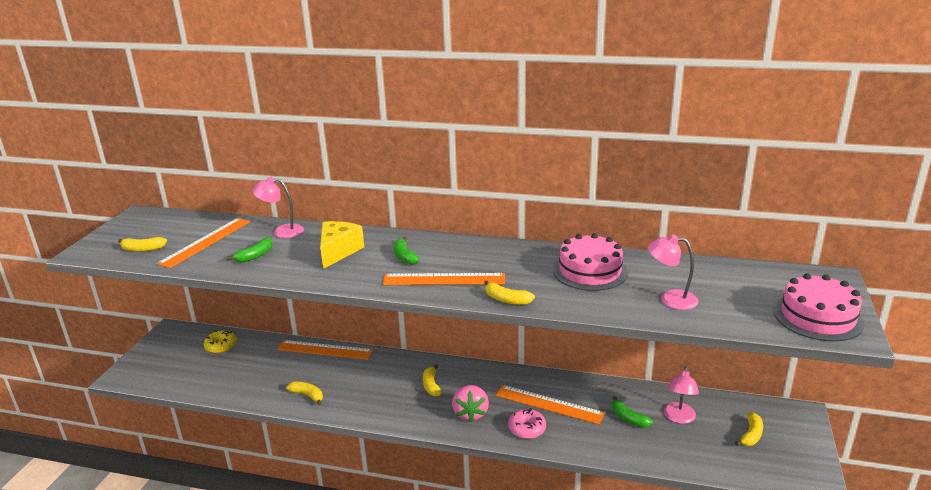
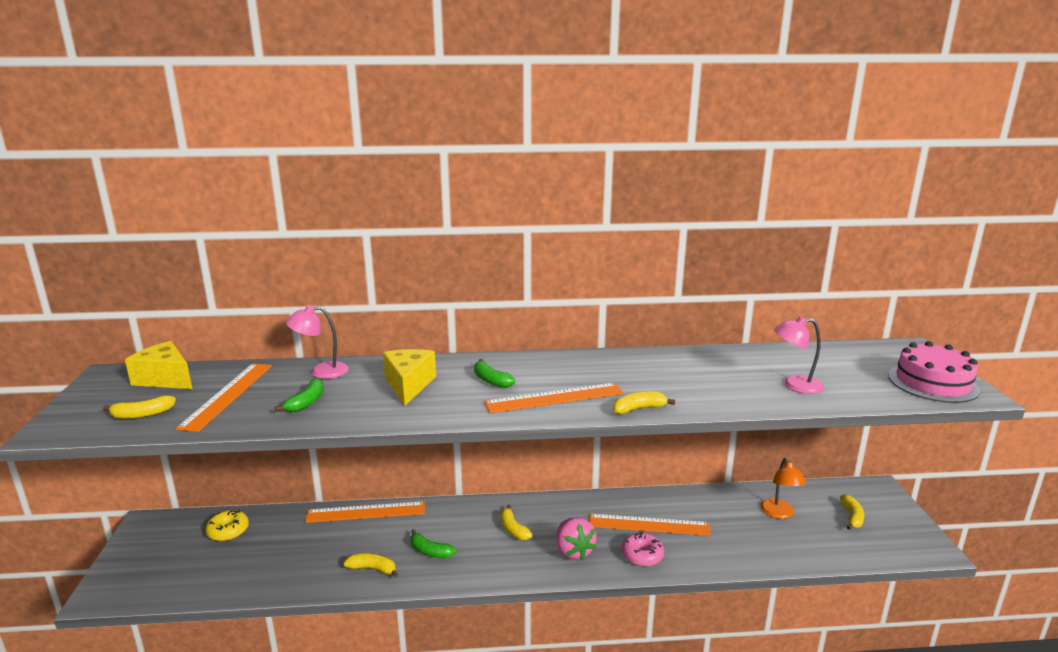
camera: 20 degrees left, 5 degrees down
yellow banana [484,280,535,305] -> yellow banana turned 150 degrees clockwise [613,391,675,414]
pink cake [553,233,628,291] -> none
green banana [612,396,653,427] -> green banana moved to [411,529,456,558]
pink lamp [664,366,699,424] -> orange lamp [760,458,806,519]
none -> yellow cheese [125,341,192,389]

